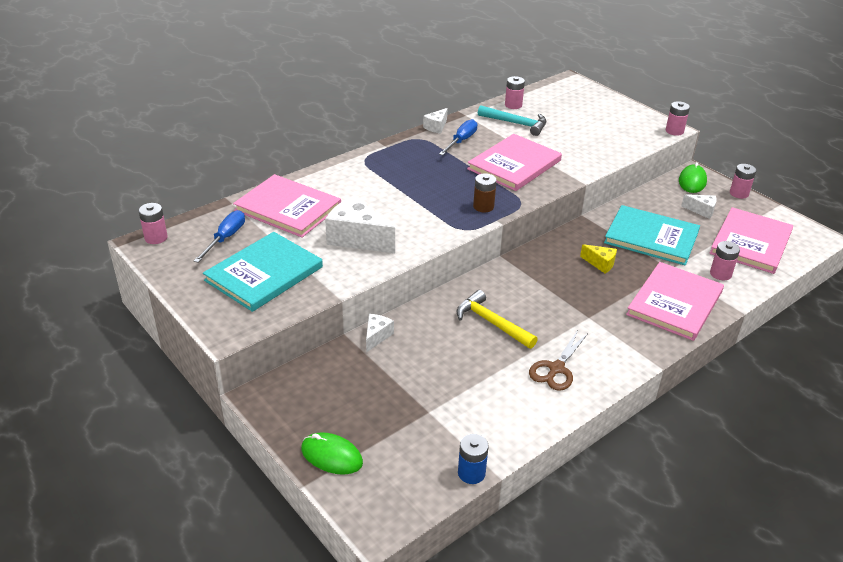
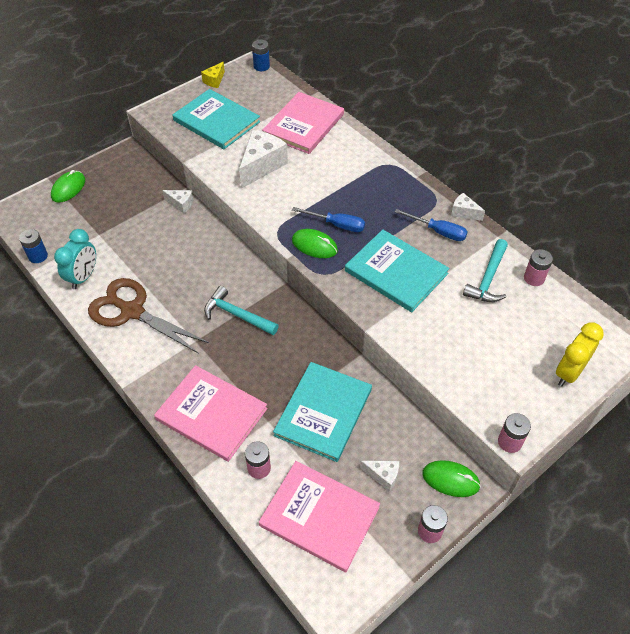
camera: 90 degrees right, 15 degrees up
pink battery [138,203,168,244] -> blue battery [252,40,270,71]
blue screwdriver [194,210,245,263] -> blue screwdriver moved to [292,207,365,232]
yellow hammer [457,290,538,349] -> none
pink book [467,134,562,191] -> turquoise book [345,229,450,312]
brown battery [473,173,497,212] -> green mouse [292,229,338,258]
brown scissors [529,330,588,391] -> brown scissors [88,278,209,354], size x1.69
yellow cheese [580,244,617,274] -> yellow cheese moved to [201,62,225,88]
white cheese [681,194,717,219] -> white cheese turned 90 degrees counterclockwise [360,461,399,492]
none -> turquoise clock [54,229,96,289]
none -> turquoise hammer [204,286,279,335]
none -> yellow clock [556,323,604,386]

